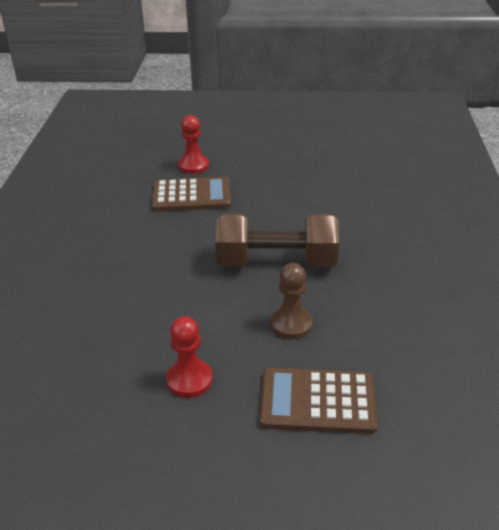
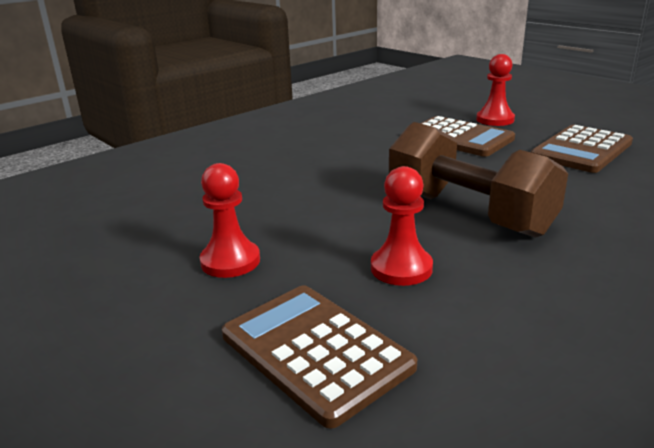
camera: 45 degrees right, 10 degrees down
brown pawn [270,263,313,339] -> red pawn [371,166,433,286]
none -> brown calculator [531,125,633,173]

